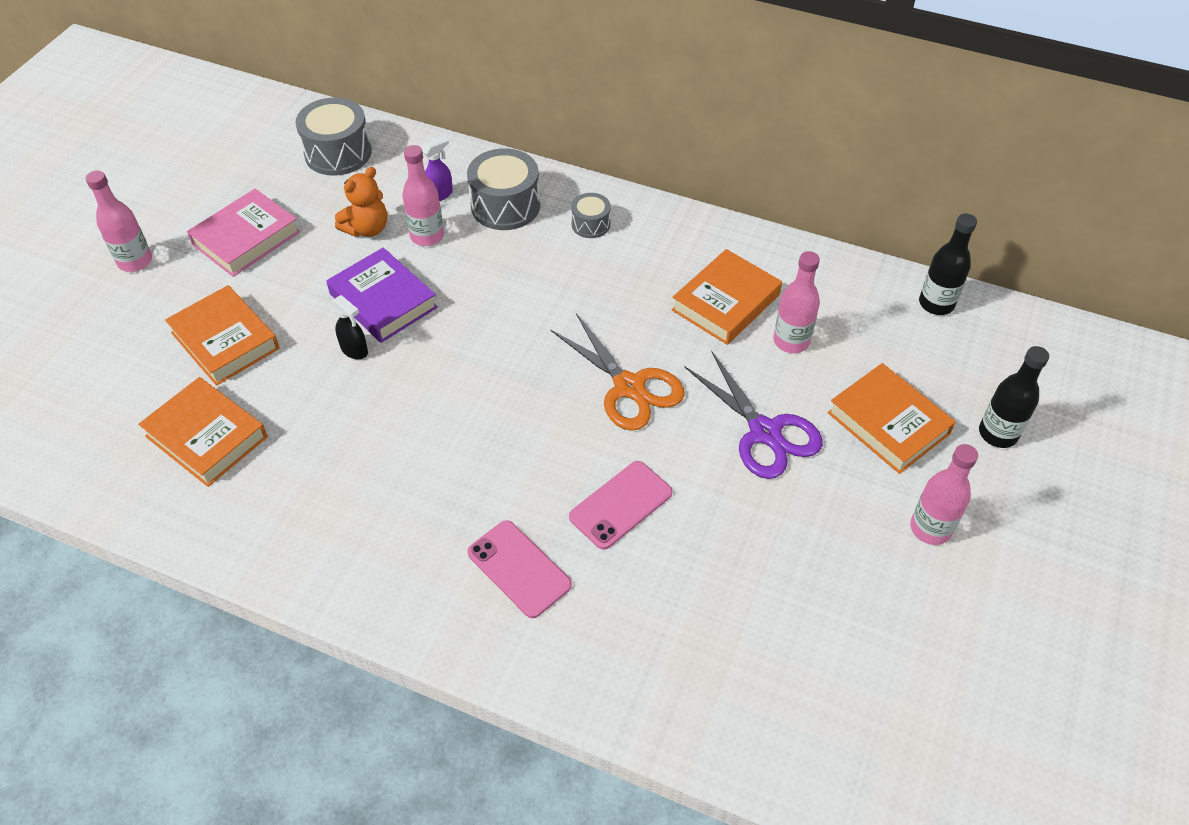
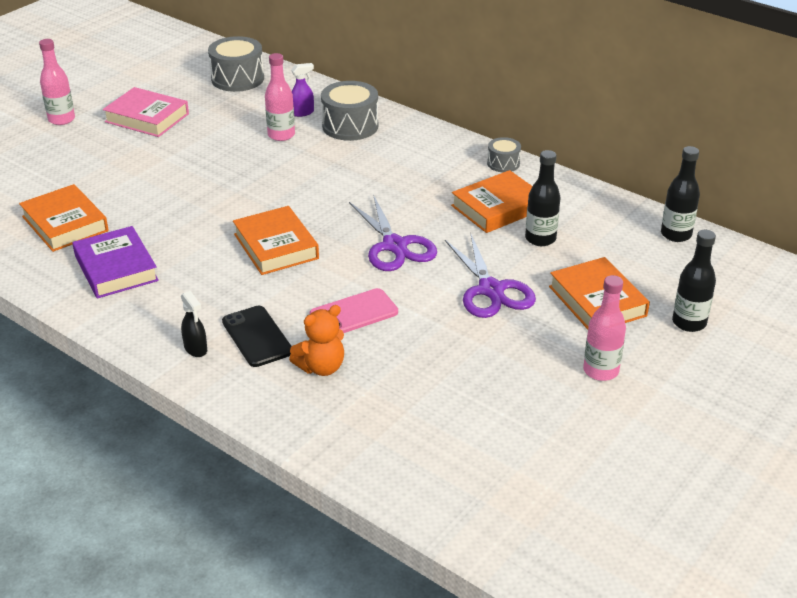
camera: 15 degrees right, 15 degrees down
orange book [165,285,280,386] -> orange book moved to [233,206,319,275]
pink book [187,189,300,277] -> pink book turned 60 degrees clockwise [103,87,189,137]
purple book [326,247,438,343] -> purple book moved to [72,226,159,298]
black spray bottle [332,295,368,359] -> black spray bottle moved to [181,291,207,357]
orange teddy bear [335,167,387,237] -> orange teddy bear moved to [289,305,344,376]
pink phone [467,520,572,618] -> black phone [222,306,292,367]
orange scissors [550,313,685,431] -> purple scissors [349,195,437,271]
grey drum [571,193,611,238] -> grey drum moved to [487,137,521,172]
pink bottle [773,251,820,353] -> black bottle [525,150,561,246]

